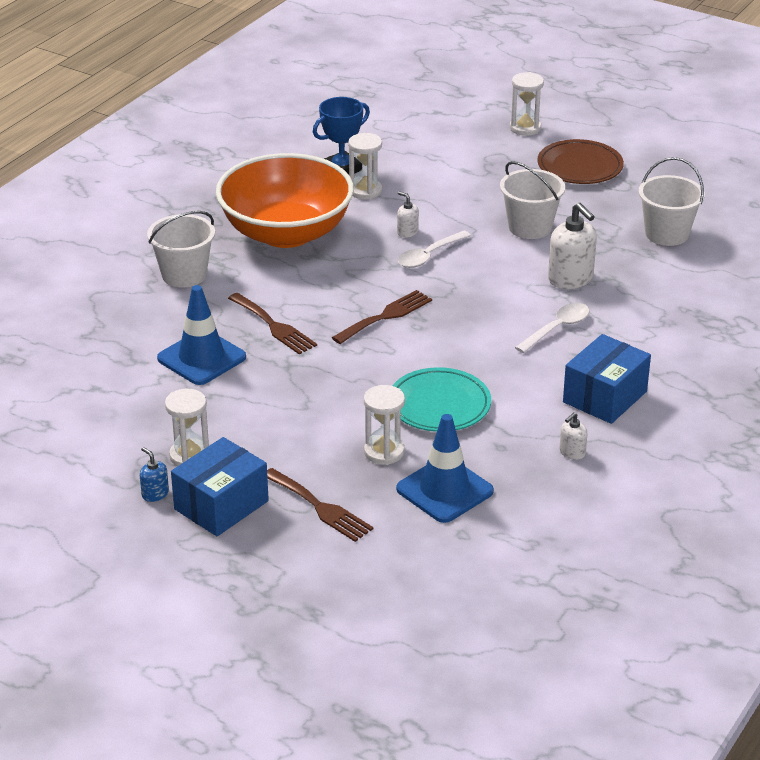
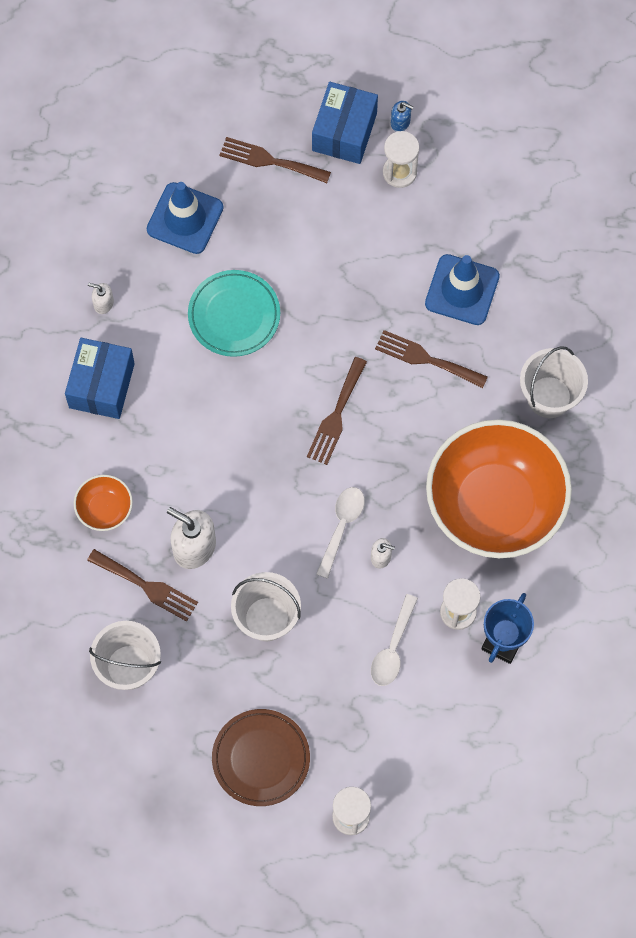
camera: 155 degrees right, 35 degrees up
white hourglass [364,385,405,465] -> none
white spoon [515,303,590,353] -> white spoon moved to [371,594,418,686]
white soap dispenser [559,412,587,460] -> white soap dispenser turned 90 degrees counterclockwise [88,283,114,314]
none -> orange bowl [74,475,133,531]
none -> brown fork [87,549,198,621]

